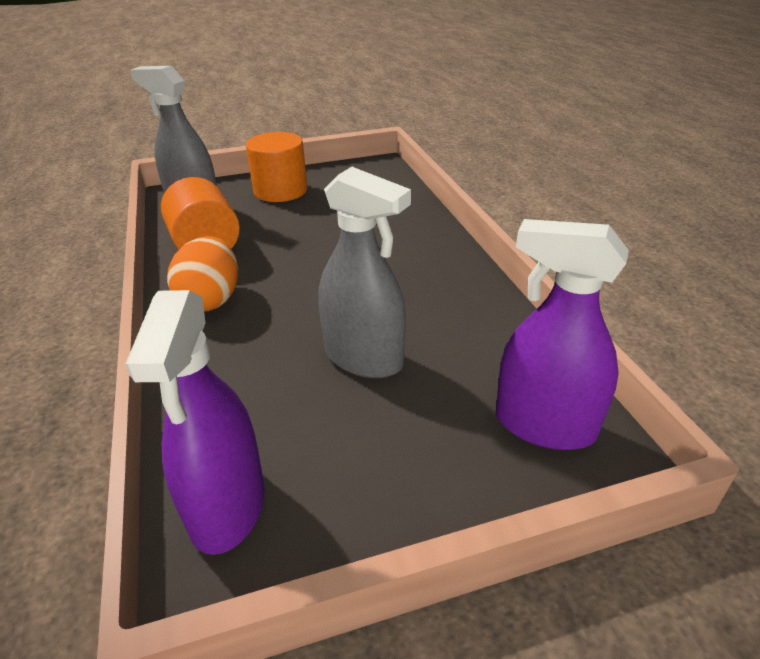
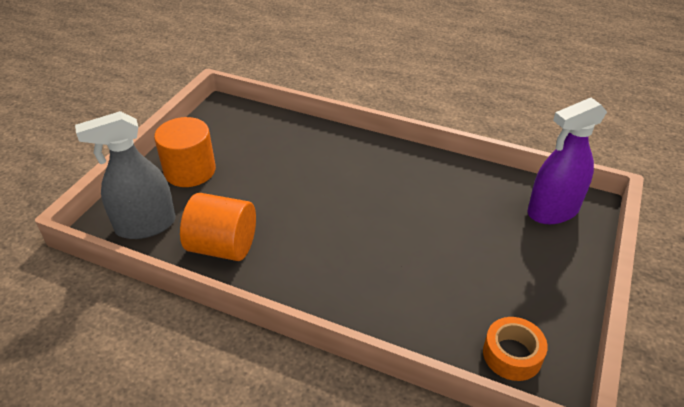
camera: 50 degrees left, 5 degrees up
purple spray bottle [126,290,265,555] -> orange tape [483,317,548,381]
orange egg [167,236,238,311] -> none
grey spray bottle [318,167,411,378] -> none

